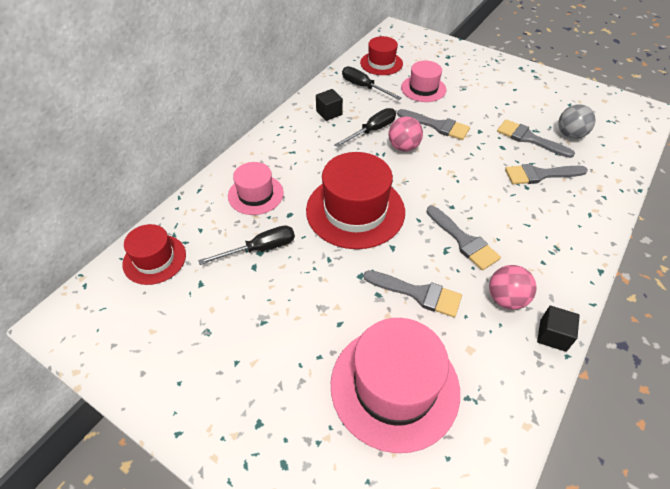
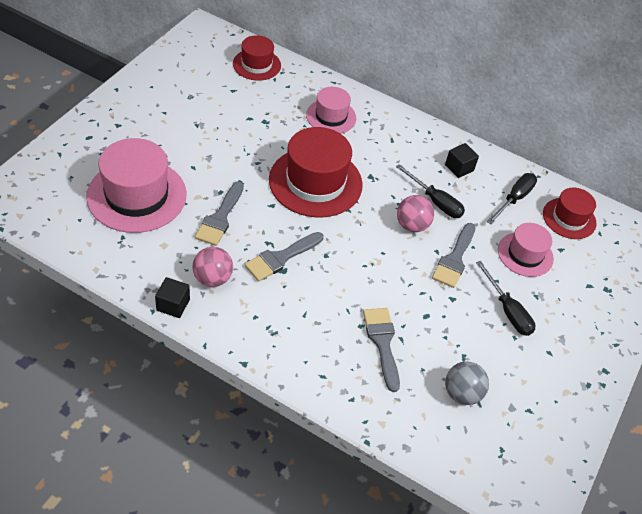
camera: 80 degrees right, 0 degrees up
black screwdriver [198,225,295,265] -> black screwdriver moved to [476,261,535,336]
grey brush [497,119,575,158] -> none

